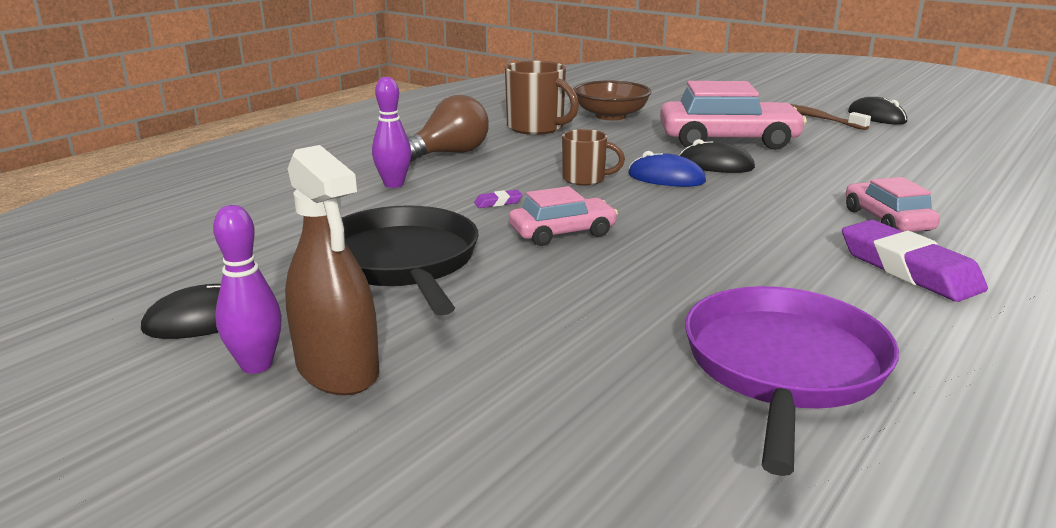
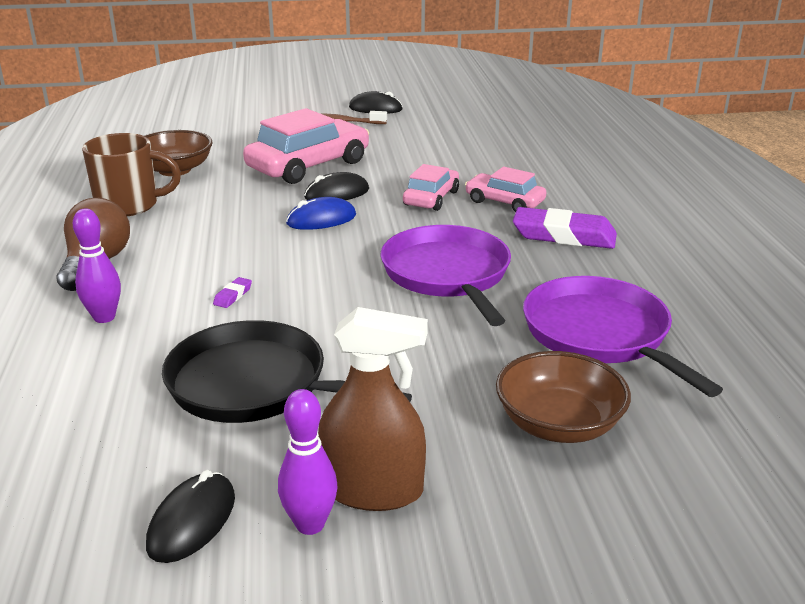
camera: 45 degrees left, 5 degrees up
pink car [509,186,618,246] -> pink car moved to [403,164,459,211]
brown mug [562,129,625,186] -> none
none -> purple pan [381,225,511,326]
none -> brown bowl [496,351,631,443]

